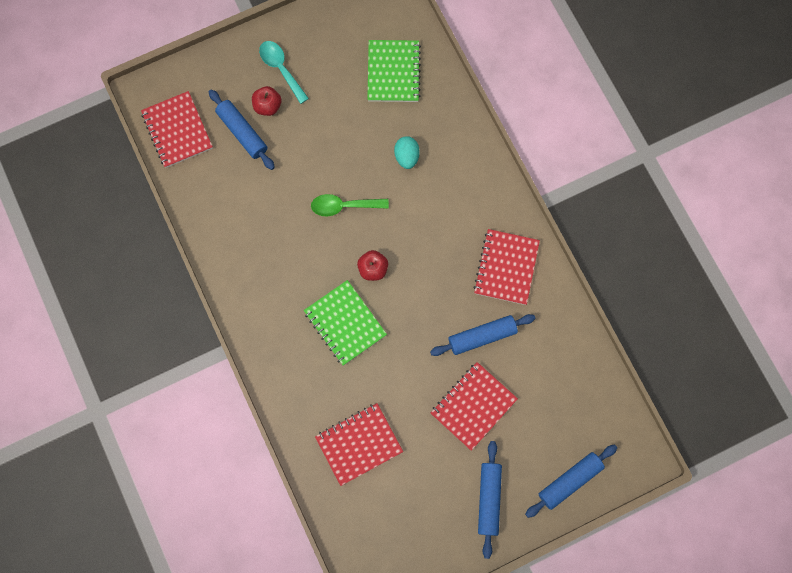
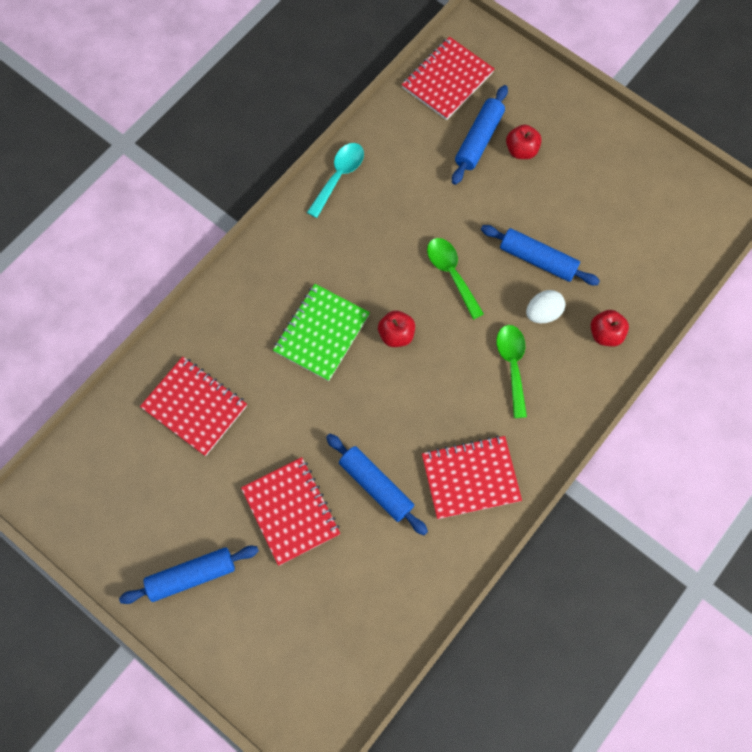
camera: 65 degrees right, 5 degrees down
turquoise spoon [259,41,309,104] -> turquoise spoon moved to [307,143,364,218]
green notebook [367,40,421,102] -> none
turquoise egg [394,136,420,169] -> white egg [526,290,566,323]
red notebook [431,362,518,451] -> red notebook turned 45 degrees clockwise [241,457,340,566]
blue rolling pin [525,444,617,518] -> blue rolling pin moved to [481,225,600,285]
none -> green spoon [496,325,527,418]
none -> red apple [591,310,629,346]

